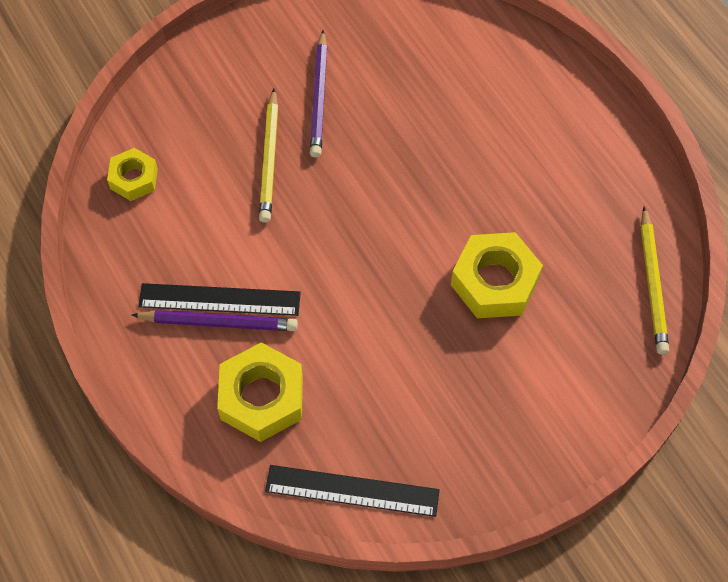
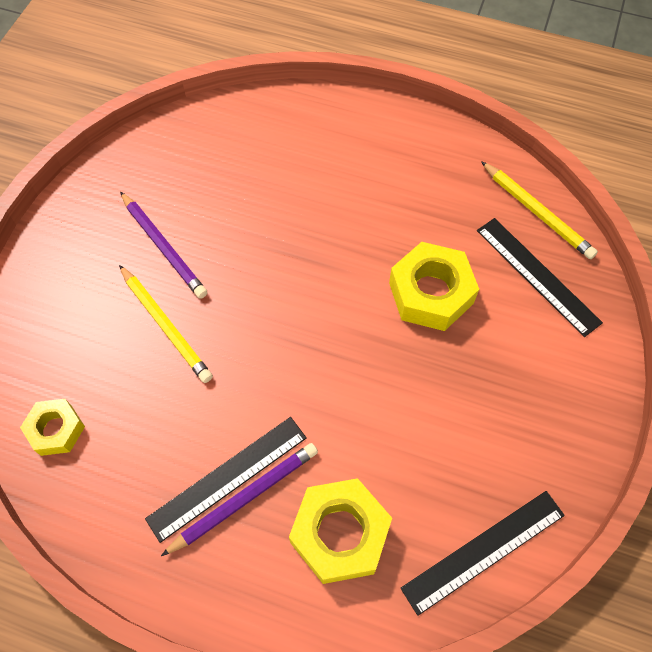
camera: 40 degrees left, 0 degrees up
none -> black ruler [477,218,603,337]

